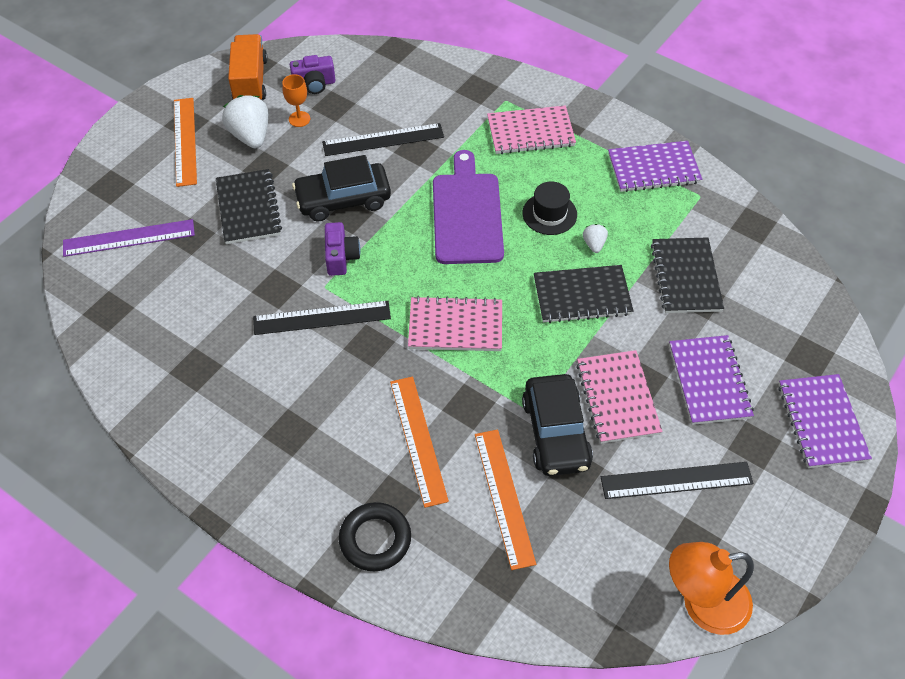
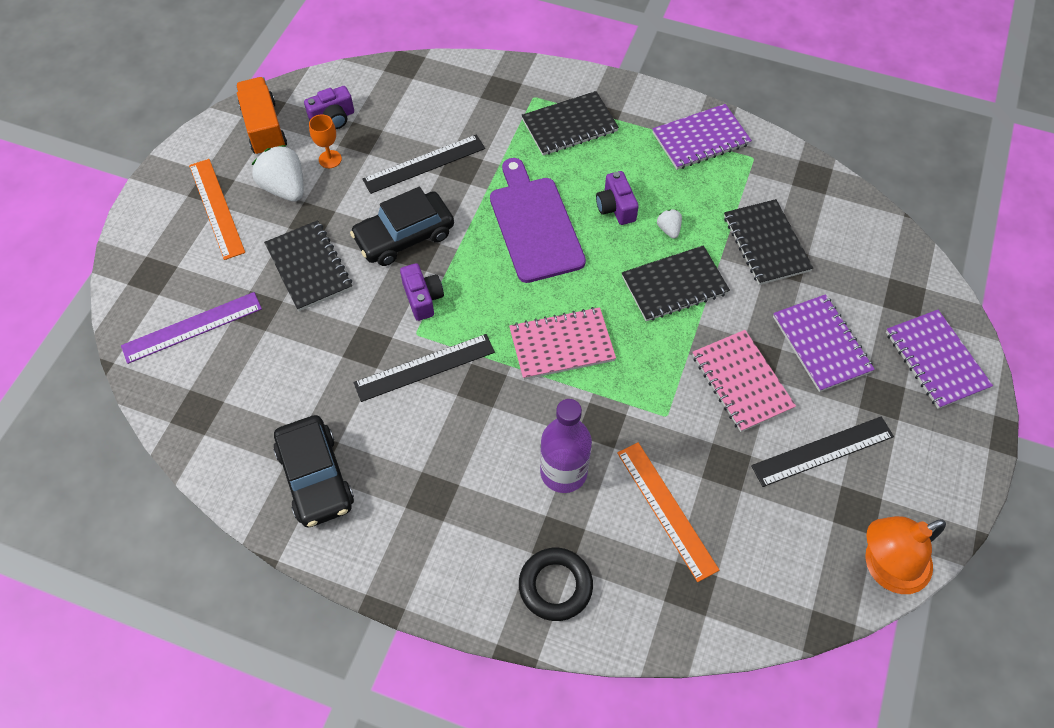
camera: 15 degrees left, 5 degrees up
orange ruler [390,377,449,508] -> purple bottle [540,399,592,493]
pink notebook [487,106,576,154] -> black notebook [521,91,619,155]
black car [522,374,593,476] -> black car moved to [274,415,354,527]
black hat [523,181,577,235] -> purple camera [596,171,639,225]

